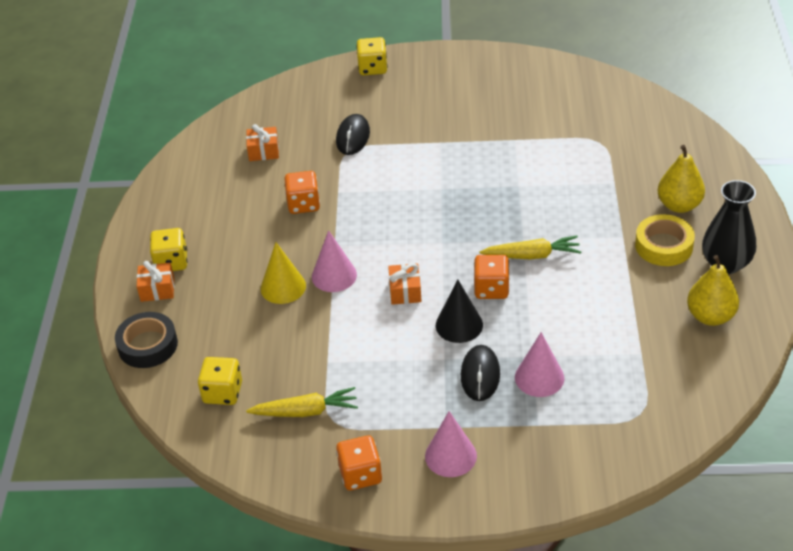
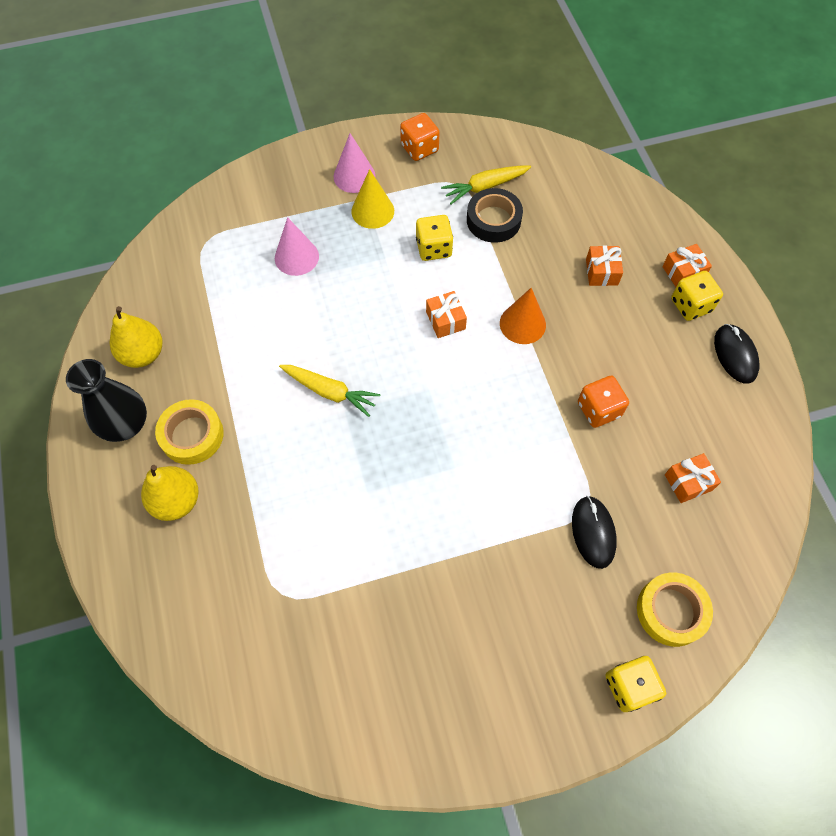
camera: 160 degrees right, 20 degrees up
black tape [115,312,178,368] -> black tape moved to [467,188,523,243]
yellow dice [198,357,242,405] -> yellow dice moved to [416,215,453,261]
yellow cone [261,242,306,304] -> yellow cone moved to [351,169,394,229]
pink cone [312,230,357,292] -> orange cone [500,288,546,344]
black cone [436,280,483,343] -> none
black mouse [461,345,500,401] -> black mouse moved to [714,324,759,384]
orange dice [474,255,510,299] -> none
yellow carrot [480,236,581,259] -> yellow carrot turned 135 degrees counterclockwise [279,365,380,417]
none -> orange gift [586,245,623,286]
none -> yellow tape [637,573,713,647]

